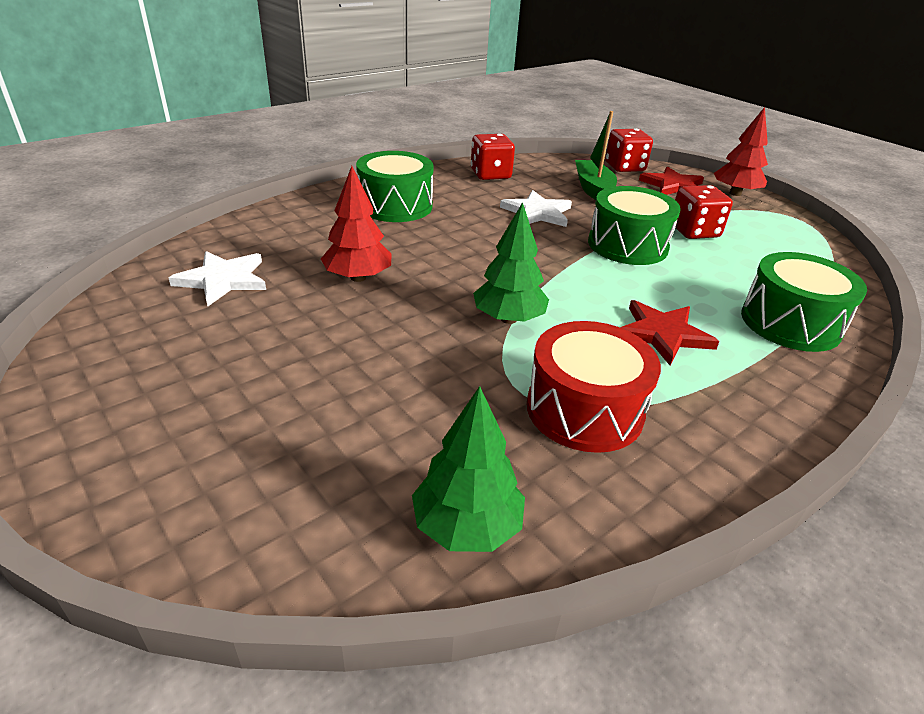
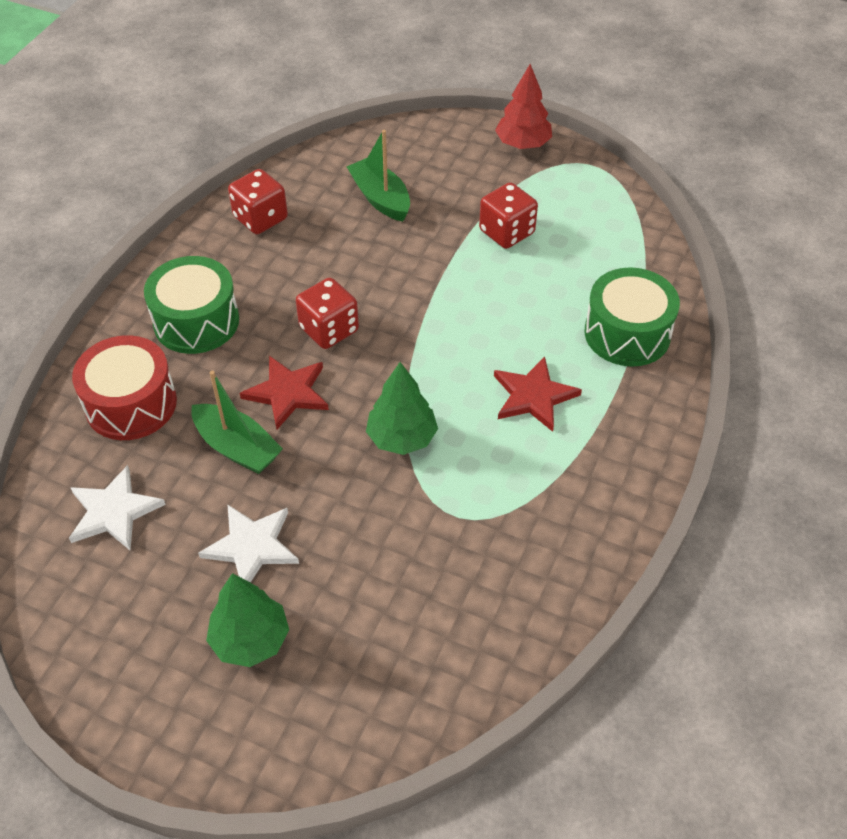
camera: 25 degrees left, 15 degrees up
red tree [321,166,392,282] -> green boat [191,371,283,474]
green tree [412,386,525,552] -> green tree moved to [206,573,289,667]
white star [500,190,572,227] -> white star moved to [198,504,299,582]
red drum [527,321,661,453] -> red drum moved to [72,335,177,440]
green drum [588,186,681,265] -> none
red dice [605,129,653,172] -> red dice moved to [296,278,359,349]
red star [639,166,704,195] -> red star moved to [240,356,329,429]

